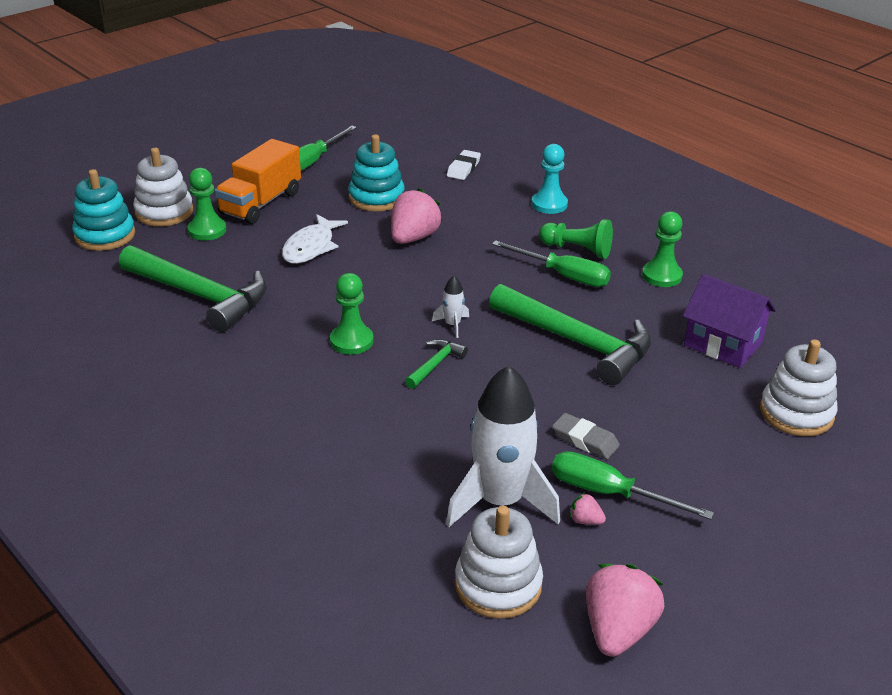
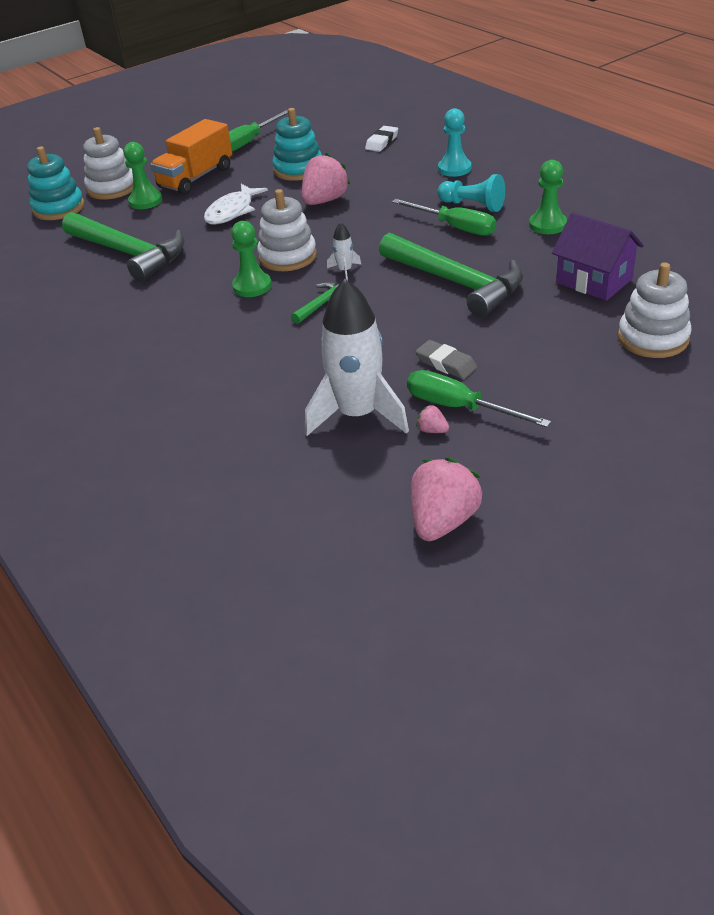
camera: 10 degrees right, 5 degrees up
white stacking toy [455,506,543,619] -> white stacking toy moved to [257,189,317,271]
green pawn [539,219,613,259] -> turquoise pawn [437,174,505,212]

